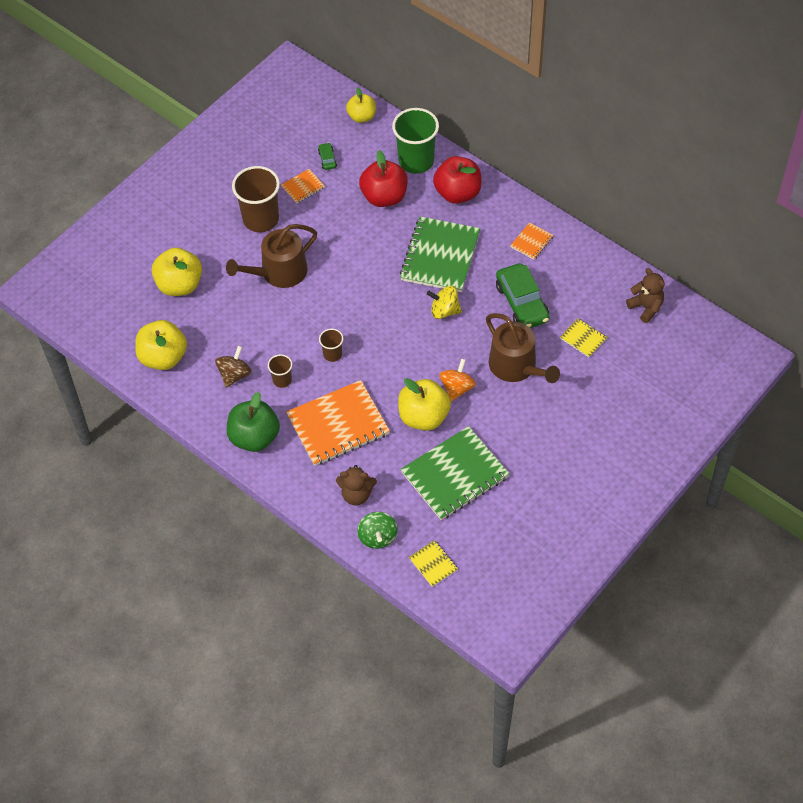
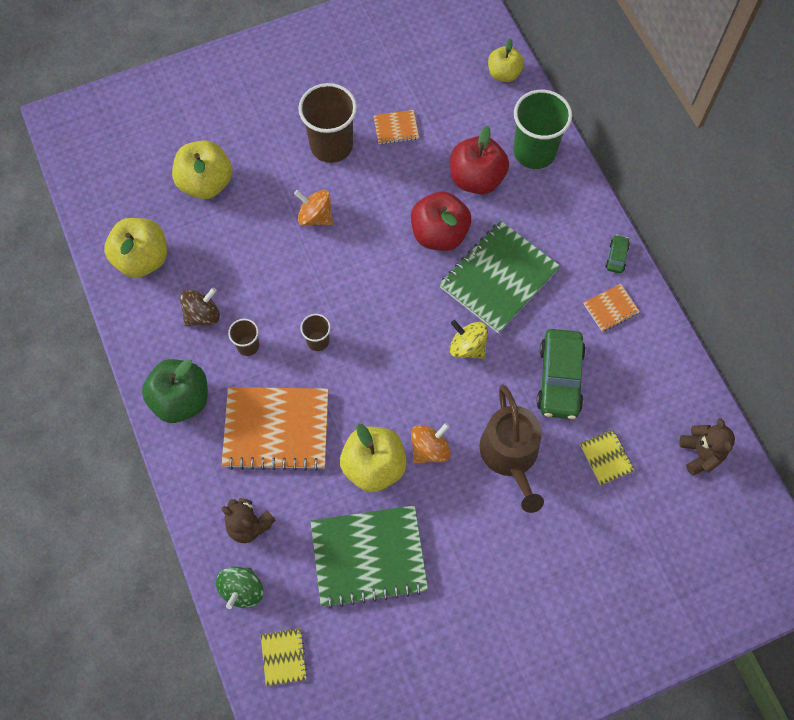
camera: 25 degrees right, 10 degrees up
brown watering can [226,224,317,288] -> orange spinning top [294,190,333,226]
green car [318,143,337,170] -> green car moved to [605,235,630,273]
red apple [433,156,482,204] -> red apple moved to [411,191,471,251]

